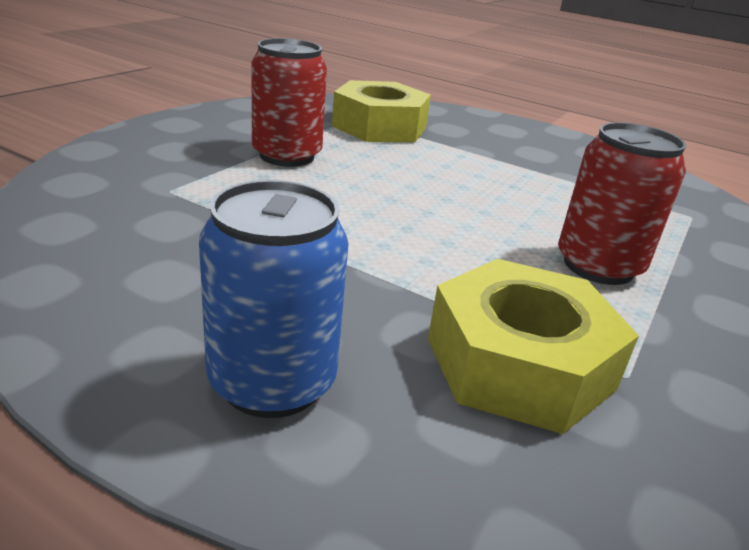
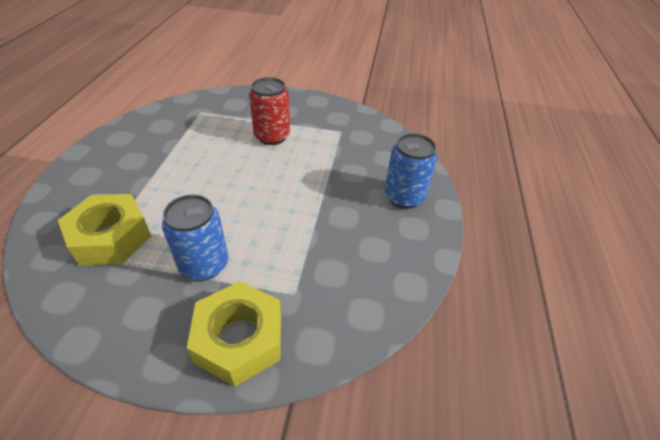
camera: 110 degrees left, 15 degrees up
red can [251,38,327,167] -> blue can [162,195,229,281]
yellow nut [428,259,639,434] -> yellow nut moved to [187,281,281,387]

